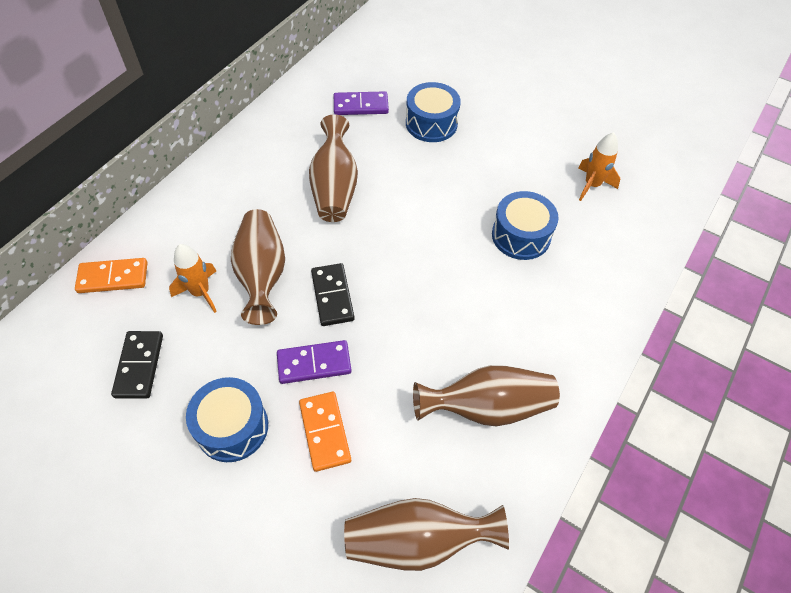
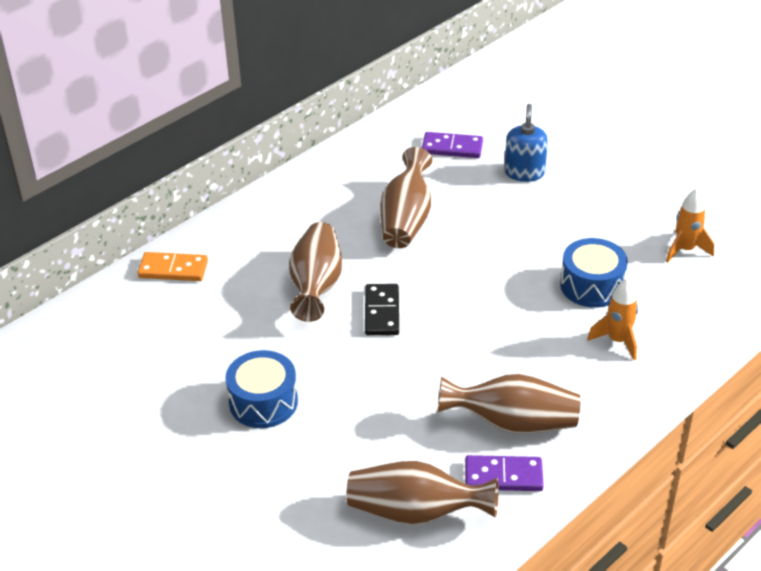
camera: 15 degrees right, 15 degrees down
black domino [111,331,163,399] -> none
orange rocket [169,244,217,313] -> orange rocket moved to [587,279,638,360]
purple domino [277,340,352,384] -> purple domino moved to [465,455,544,491]
orange domino [299,392,351,472] -> none
blue drum [406,82,461,142] -> blue soap dispenser [505,104,548,182]

